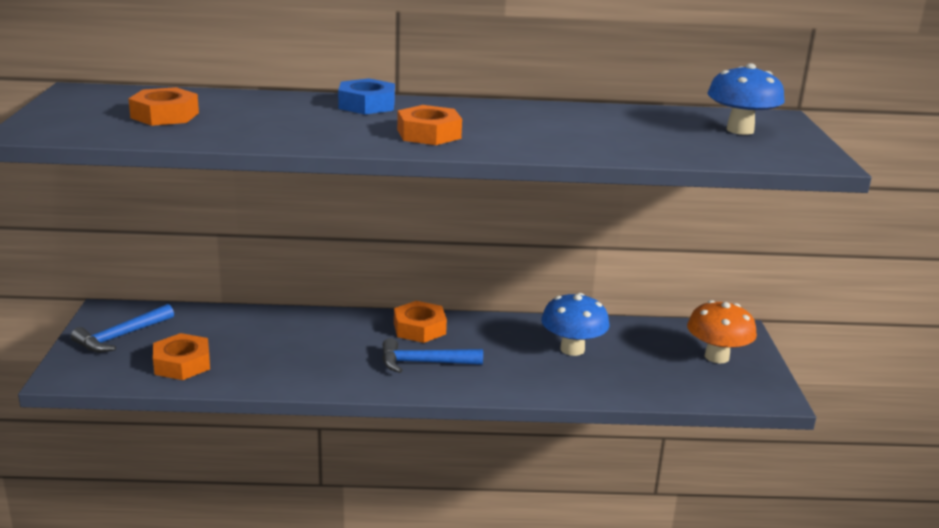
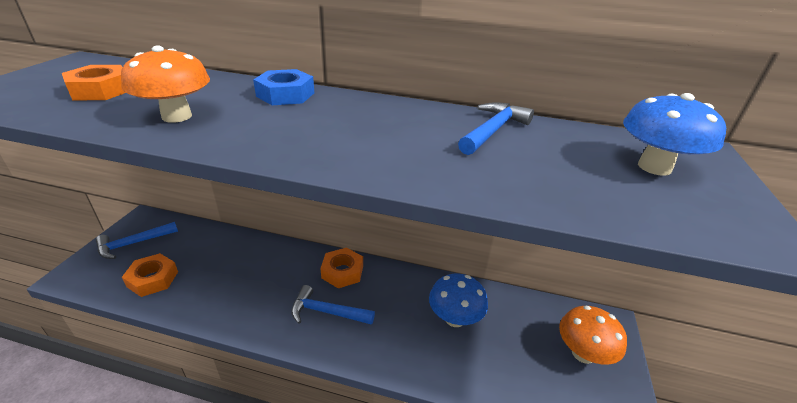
camera: 15 degrees right, 10 degrees up
orange nut [397,105,462,145] -> none
none -> orange mushroom [121,45,210,123]
none -> blue hammer [458,102,534,155]

